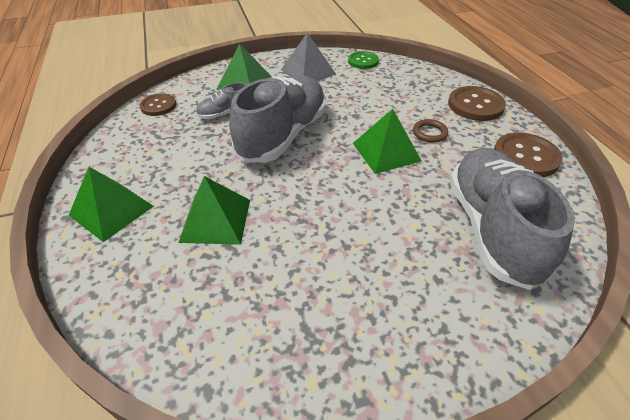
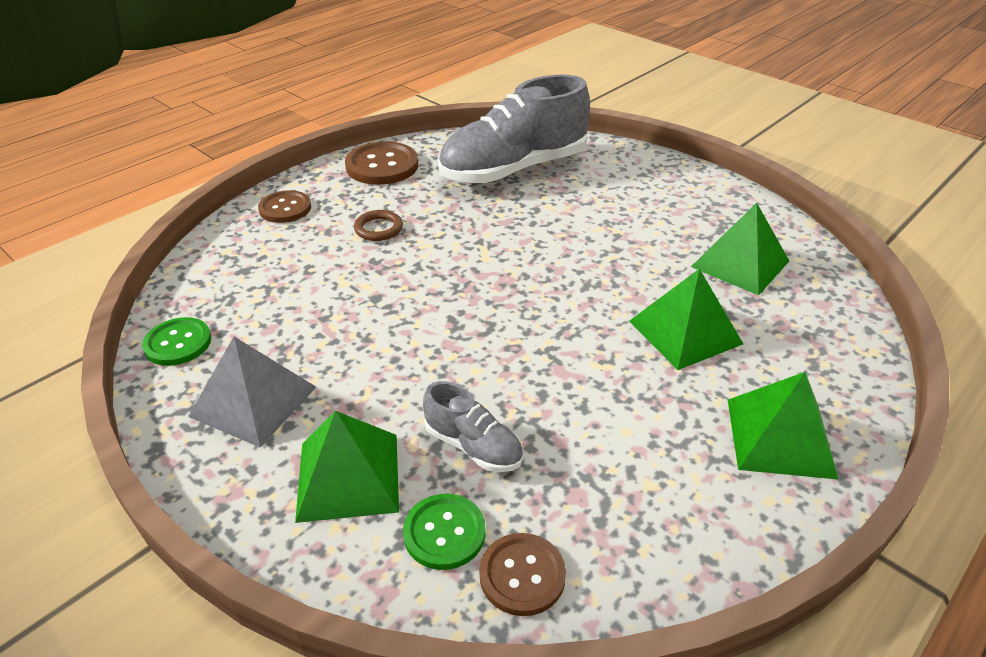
camera: 120 degrees left, 5 degrees down
grey shoe [229,76,326,163] -> none
green pyramid [353,109,422,174] -> green pyramid moved to [691,203,789,296]
brown button [448,86,506,121] -> brown button [258,190,311,223], size x0.65
none -> green button [403,494,486,570]

